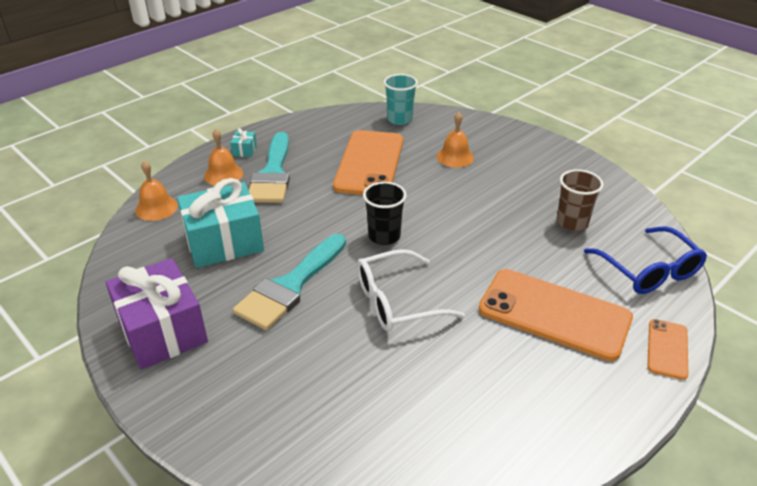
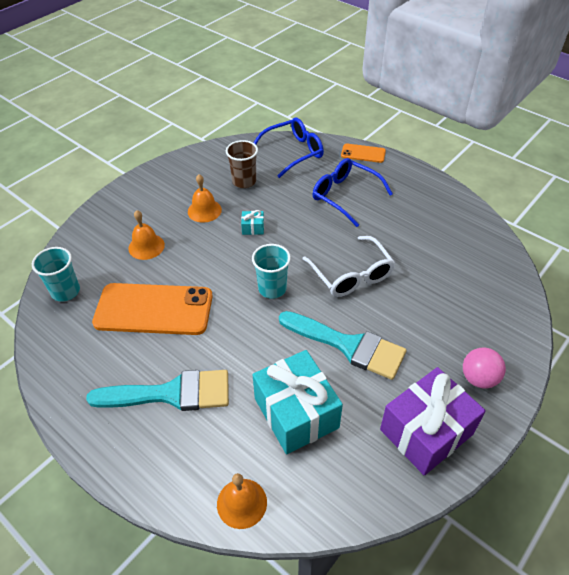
camera: 95 degrees left, 10 degrees up
orange bell [204,129,243,185] -> orange bell moved to [188,174,222,223]
turquoise gift [230,128,257,157] -> turquoise gift moved to [241,210,264,235]
black cup [363,182,407,245] -> turquoise cup [252,244,291,299]
orange phone [479,269,633,361] -> blue glasses [313,158,393,227]
none -> pink ball [463,348,506,389]

